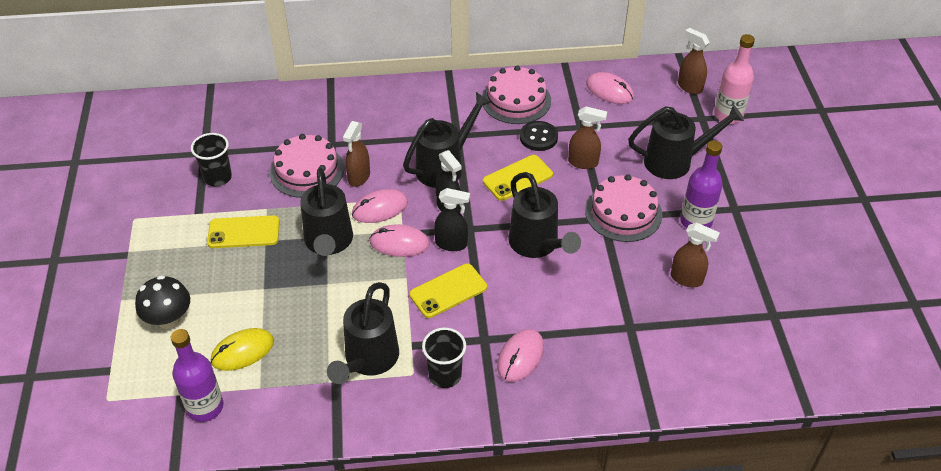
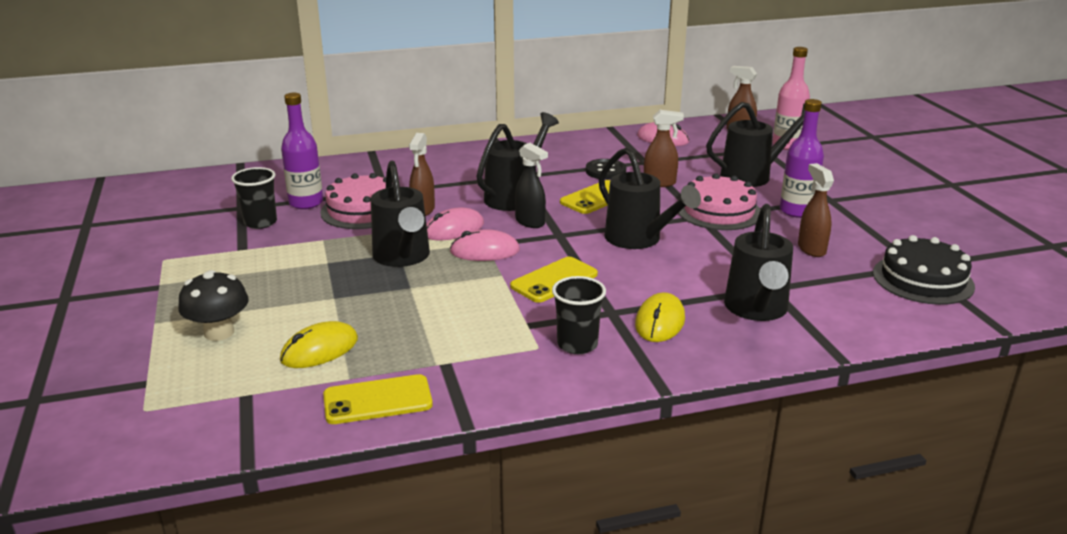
camera: 10 degrees left, 20 degrees down
purple bottle [171,329,224,422] -> purple bottle moved to [281,93,323,209]
yellow phone [207,215,279,248] -> yellow phone moved to [323,374,433,424]
black watering can [327,282,399,384] -> black watering can moved to [724,204,793,321]
black spray bottle [434,188,470,251] -> none
pink cake [482,65,551,124] -> none
pink mouse [497,329,544,382] -> yellow mouse [635,292,685,342]
brown spray bottle [671,222,720,287] -> brown spray bottle turned 120 degrees counterclockwise [798,163,834,257]
none -> black cake [873,235,975,305]

